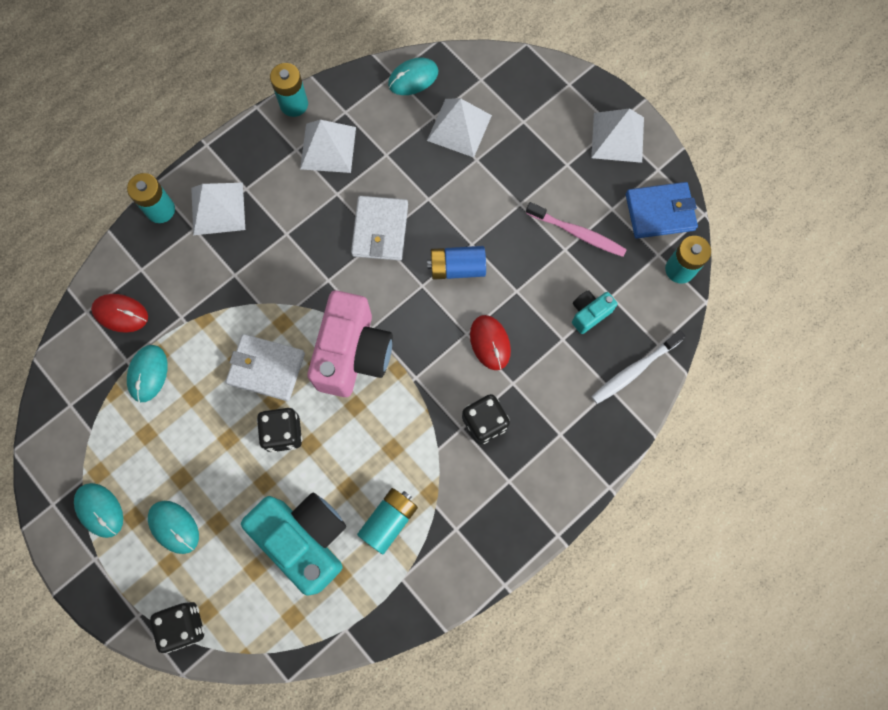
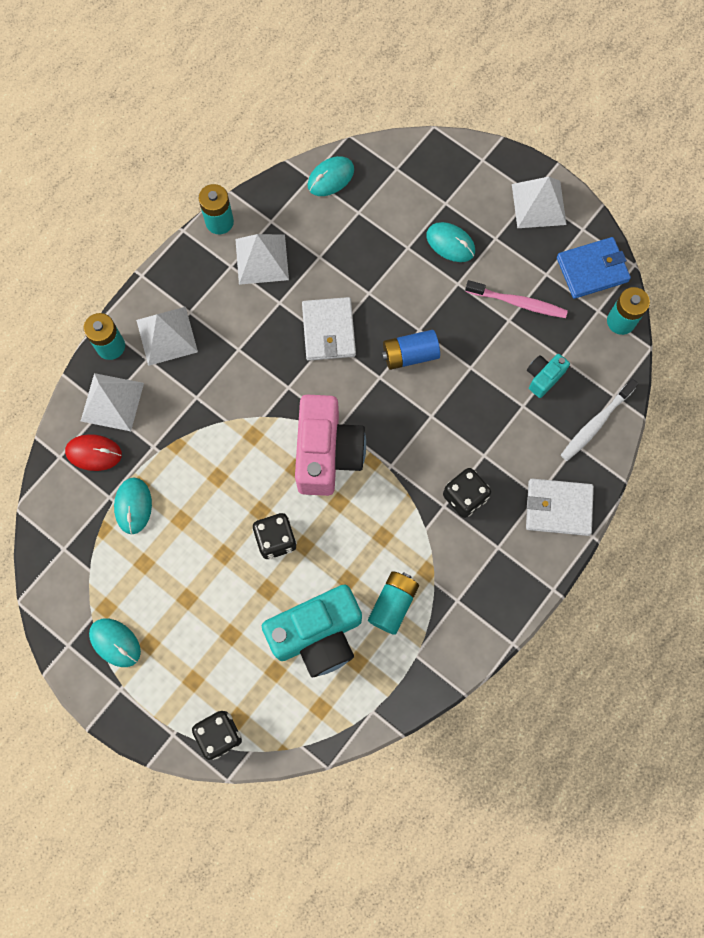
camera: 10 degrees left, 0 degrees up
turquoise mouse [148,501,199,554] -> turquoise mouse moved to [426,222,475,262]
white wallet [226,334,305,401] -> white wallet moved to [526,478,594,536]
turquoise camera [241,493,346,596] -> turquoise camera turned 120 degrees clockwise [262,584,362,677]
white pyramid [427,98,492,158] -> white pyramid moved to [81,373,144,431]
red mouse [470,315,511,370] -> none

